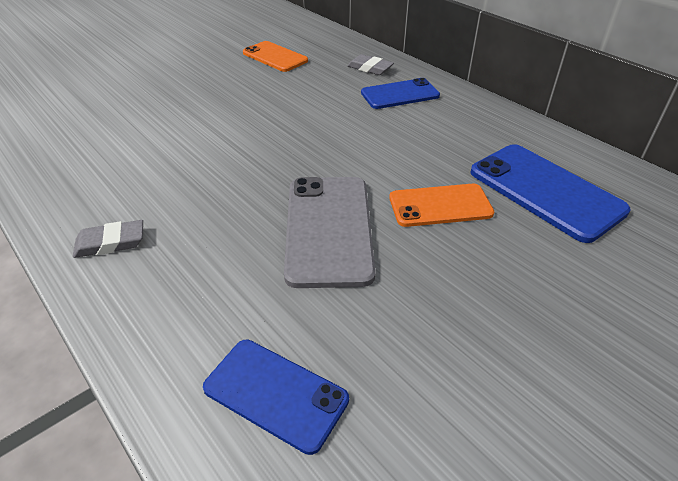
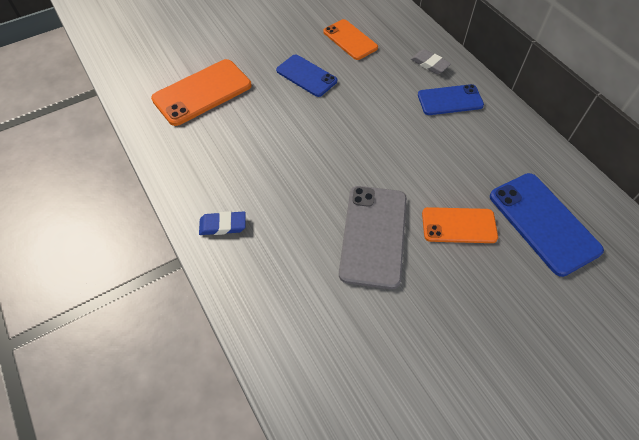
camera: 10 degrees right, 15 degrees up
grey eraser [73,220,143,258] -> blue eraser [199,211,246,235]
blue phone [203,340,349,455] -> blue phone moved to [276,54,337,97]
none -> orange phone [151,59,251,126]

